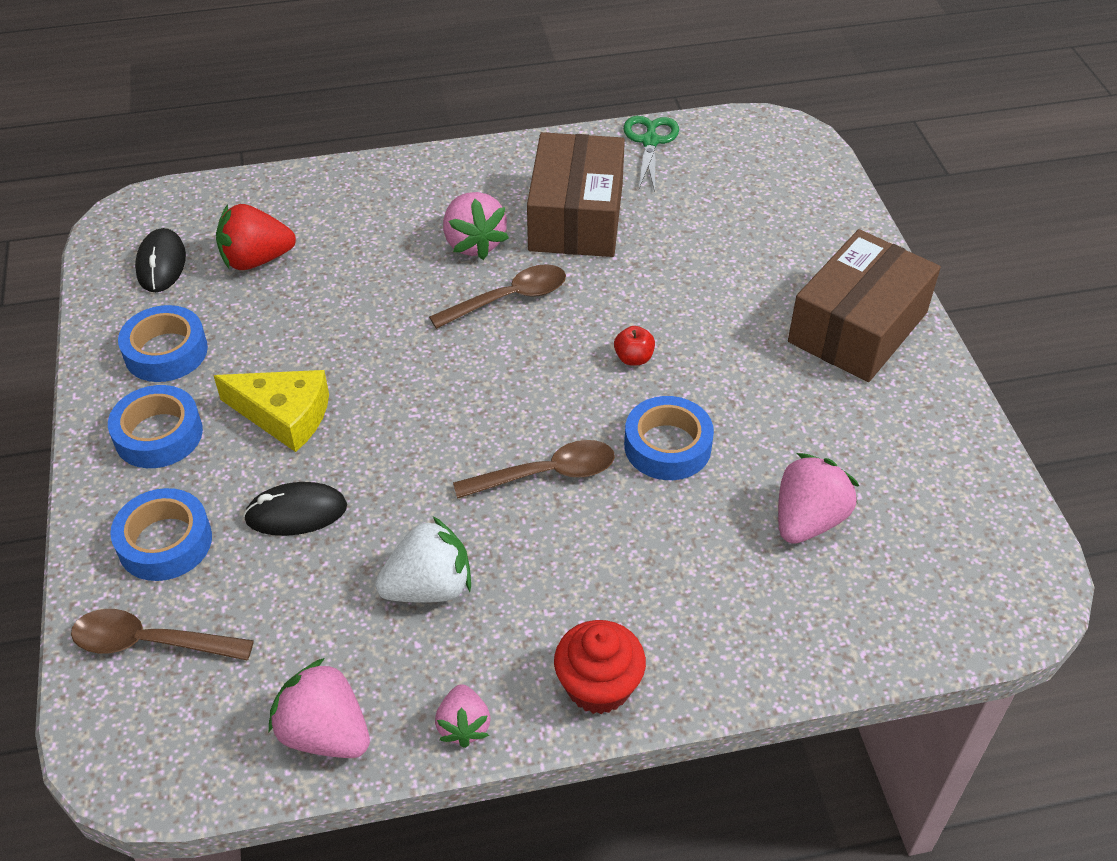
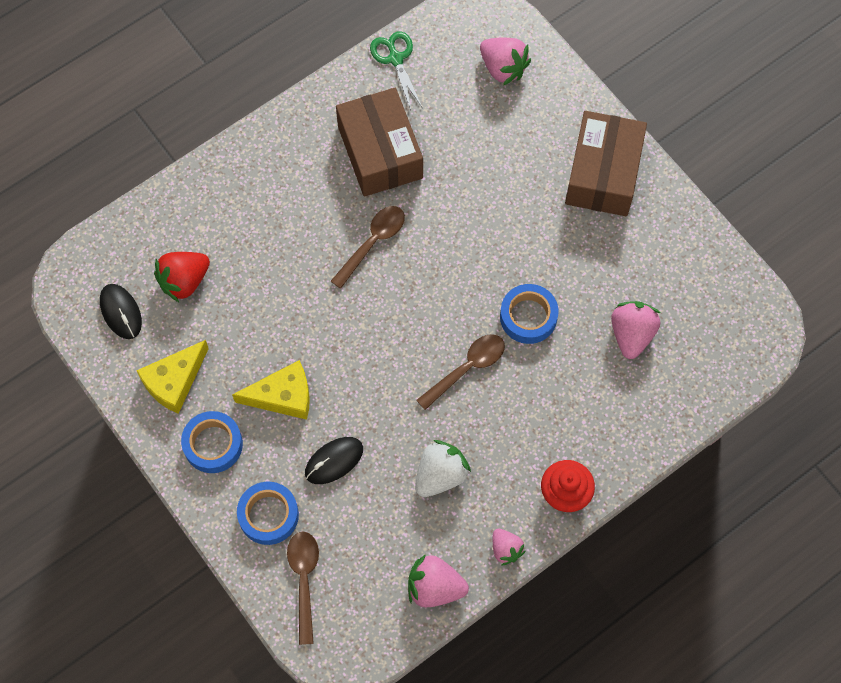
camera: 25 degrees left, 20 degrees up
brown spoon [71,609,254,661] -> brown spoon turned 105 degrees clockwise [287,532,319,645]
blue tape [118,305,208,382] -> yellow cheese [137,340,209,414]
pink strawberry [443,192,509,260] -> pink strawberry moved to [480,38,531,85]
red apple [614,326,655,366] -> none

